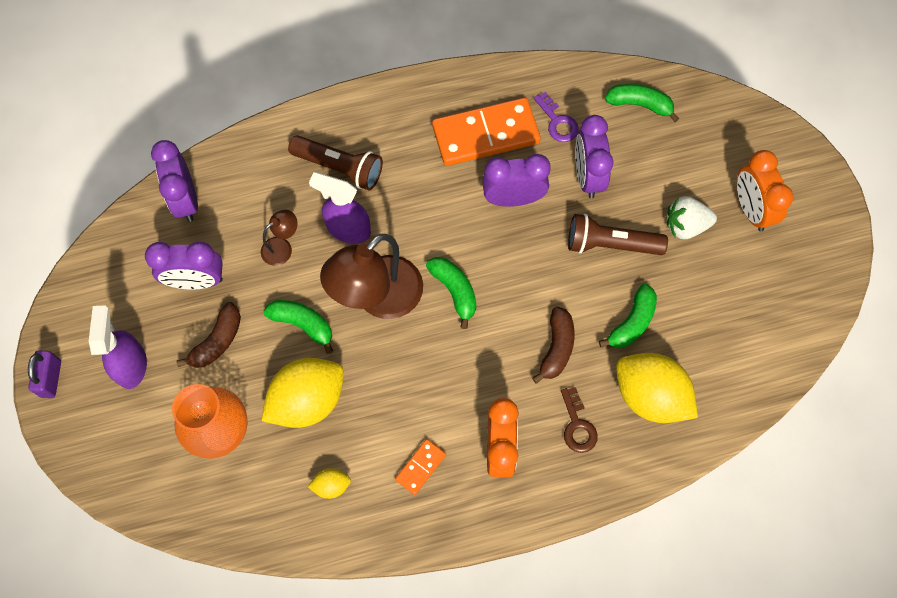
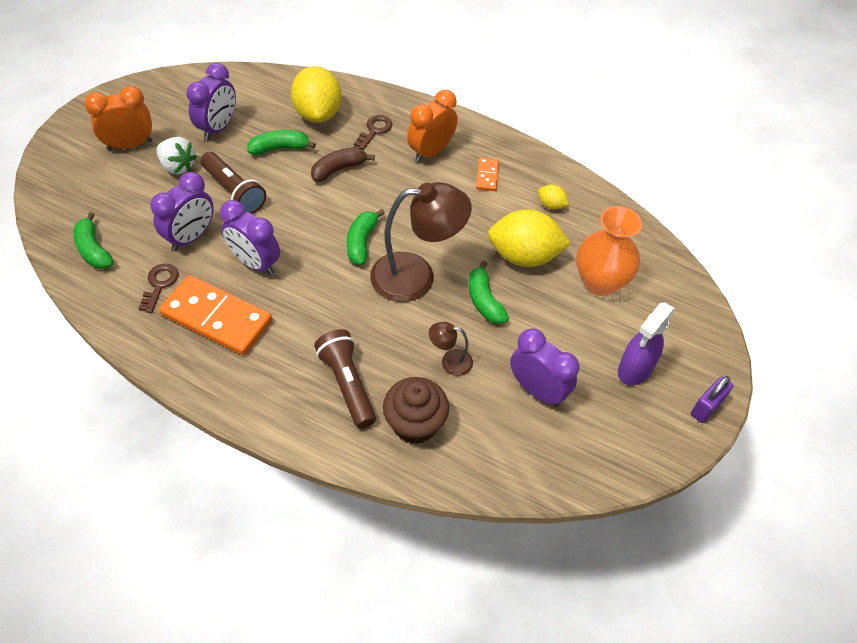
camera: 140 degrees left, 15 degrees down
purple clock [151,140,198,222] -> purple clock moved to [186,63,236,140]
brown banana [176,302,241,368] -> none
purple spray bottle [309,172,371,243] -> none
orange domino [395,439,446,495] -> orange domino turned 75 degrees counterclockwise [476,158,499,191]
purple key [534,92,579,142] -> brown key [138,264,179,313]
orange clock [737,150,793,231] -> orange clock turned 135 degrees counterclockwise [84,86,152,150]
none -> brown cupcake [383,377,449,444]

